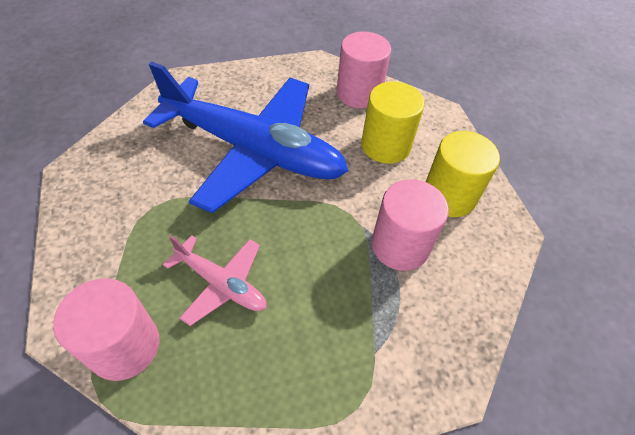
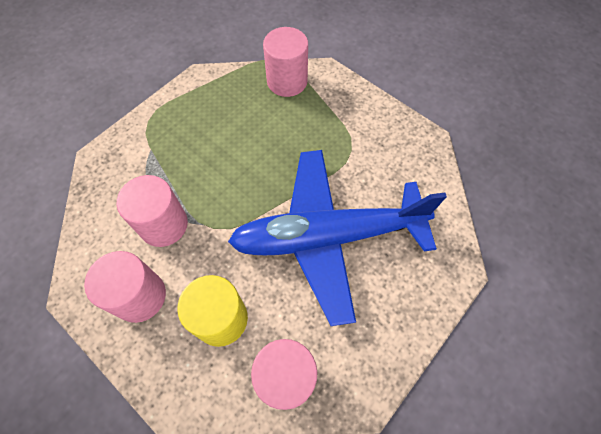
camera: 150 degrees right, 10 degrees up
pink plane [163,235,267,326] -> none
yellow cylinder [426,131,500,217] -> pink cylinder [84,251,166,323]

